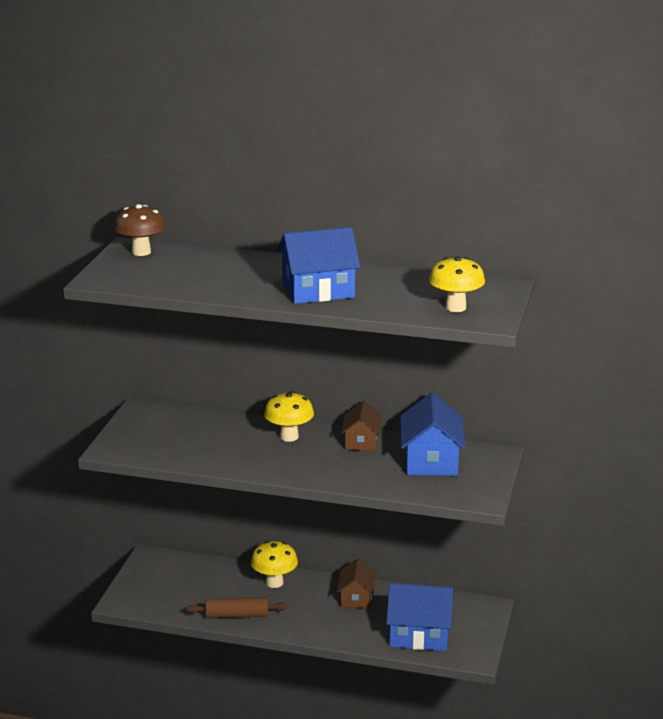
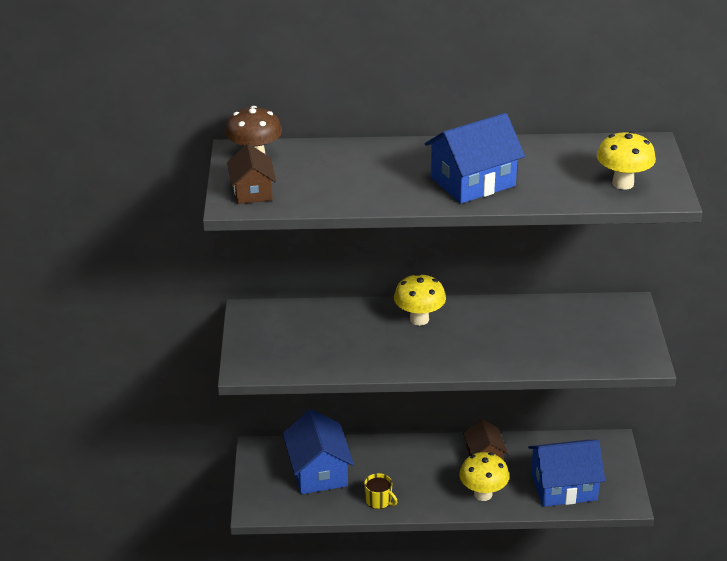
camera: 15 degrees left, 10 degrees up
brown rolling pin [186,597,288,618] -> yellow mug [364,473,398,509]
yellow mushroom [251,541,298,588] -> yellow mushroom moved to [459,452,509,501]
brown house [341,401,382,451] -> brown house moved to [227,143,276,204]
blue house [400,392,466,476] -> blue house moved to [282,409,354,494]

